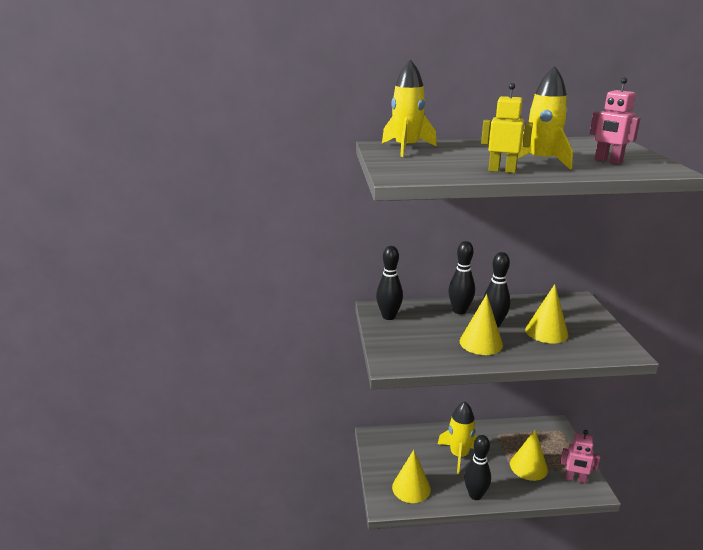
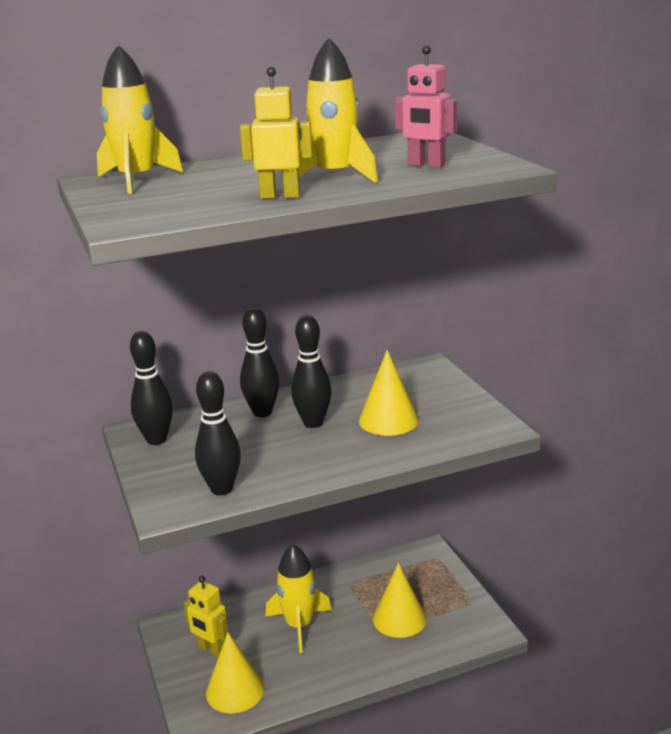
camera: 15 degrees left, 0 degrees up
yellow cone [460,294,503,355] -> none
black bowling pin [464,435,491,500] -> black bowling pin moved to [195,371,241,495]
pink robot [560,430,600,484] -> none
none -> yellow robot [184,576,228,657]

